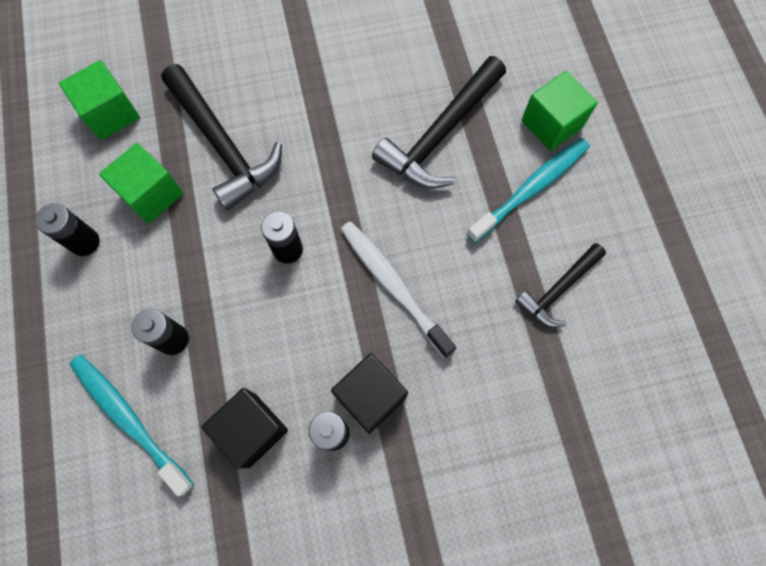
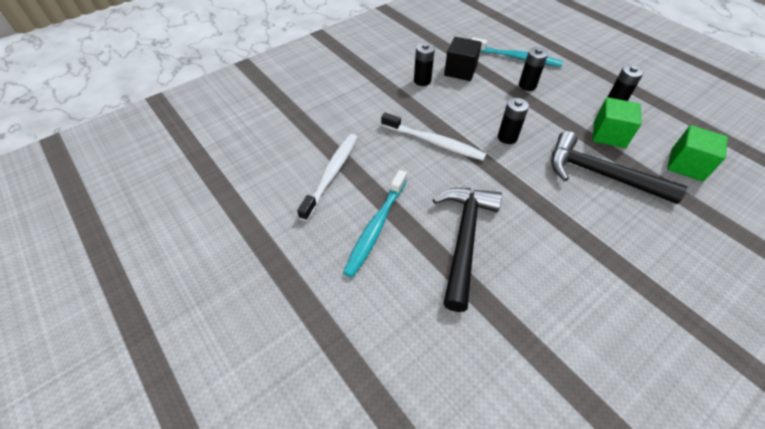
camera: 155 degrees right, 20 degrees down
black cube [331,353,408,434] -> none
black hammer [515,243,606,328] -> white toothbrush [297,134,357,221]
green cube [522,71,598,151] -> none

